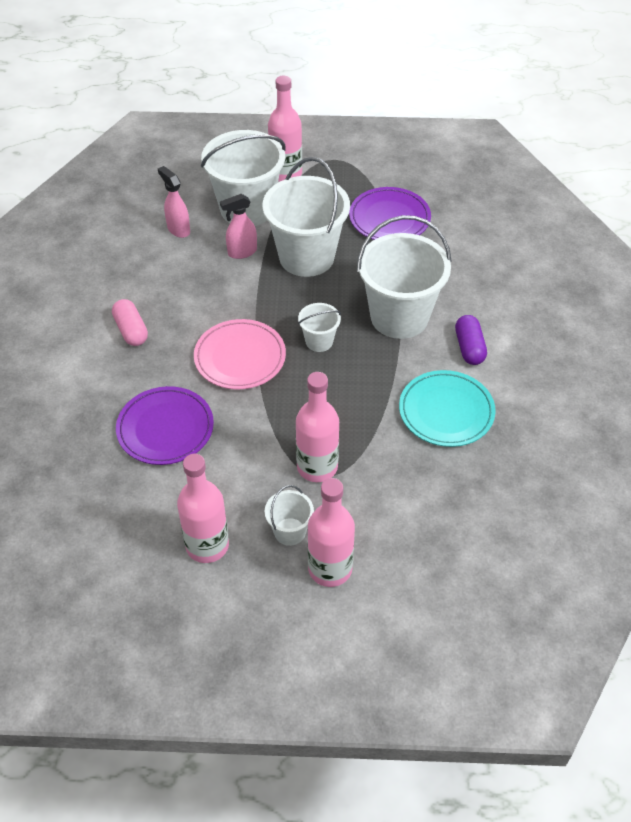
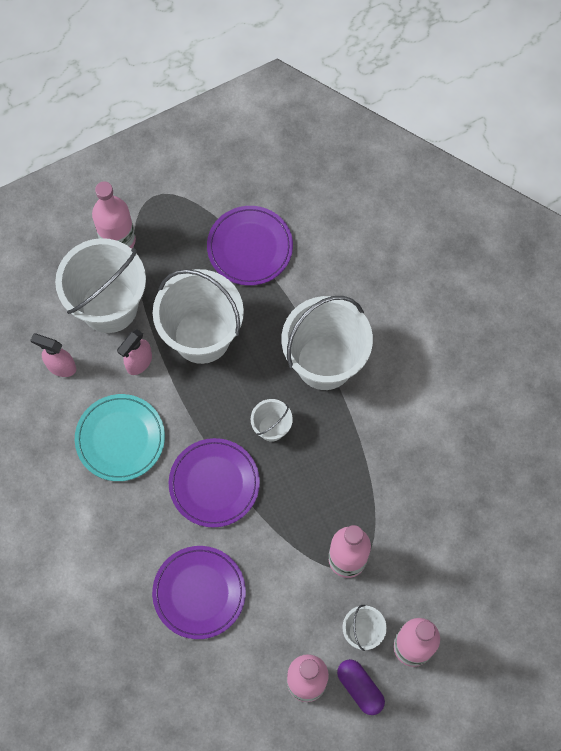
camera: 30 degrees left, 20 degrees up
pink capsule [112,299,148,346] -> none
pink plate [194,319,286,389] -> purple plate [169,438,260,528]
turquoise plate [399,370,496,447] -> turquoise plate moved to [75,394,165,481]
purple capsule [455,315,487,365] -> purple capsule moved to [337,659,385,715]

